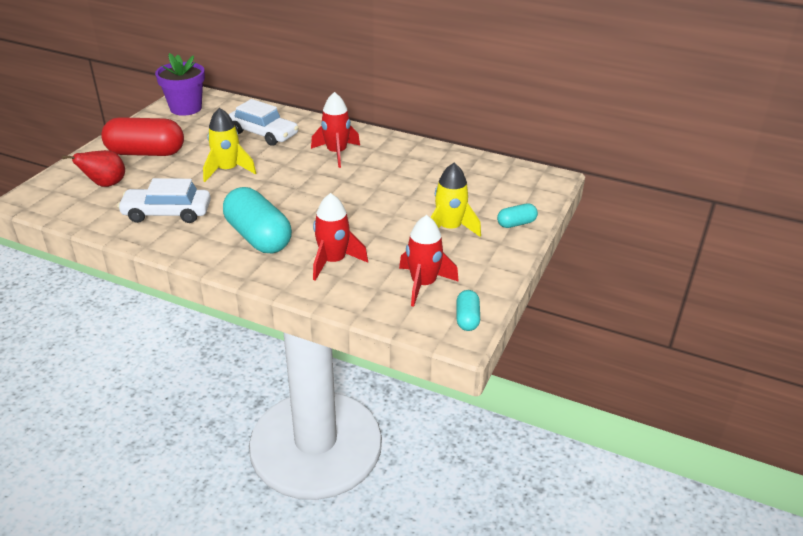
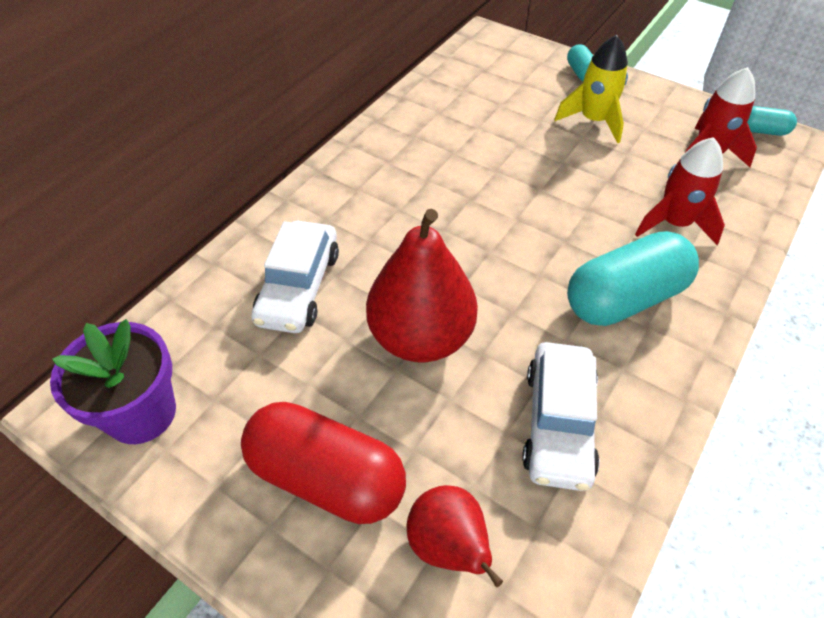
camera: 80 degrees left, 15 degrees up
red capsule [101,117,184,156] -> red capsule turned 75 degrees counterclockwise [241,402,406,524]
yellow rocket [203,108,256,182] -> red pear [366,209,478,363]
white car [228,99,299,146] -> white car turned 150 degrees clockwise [251,221,339,333]
red rocket [311,92,360,168] -> none

